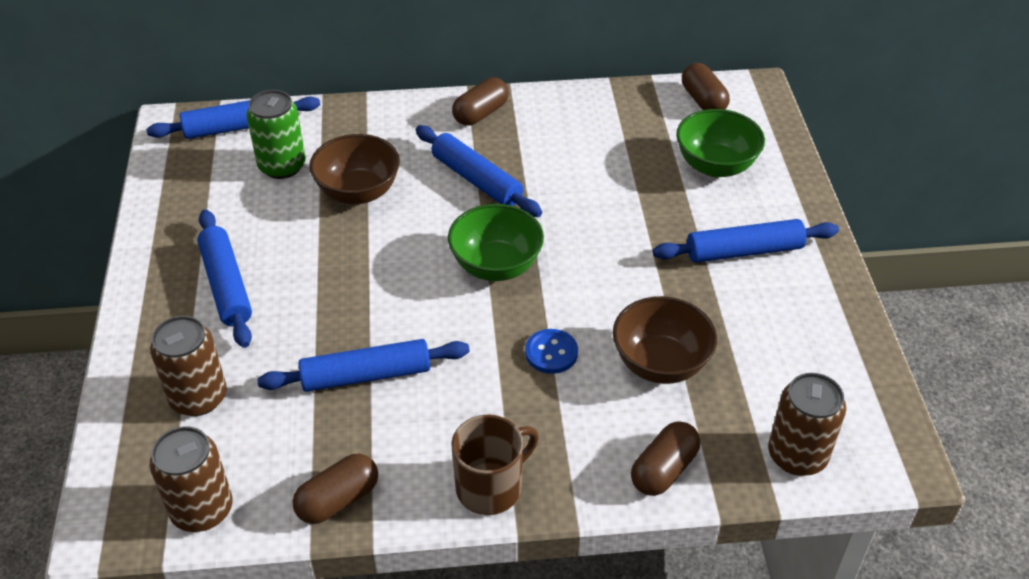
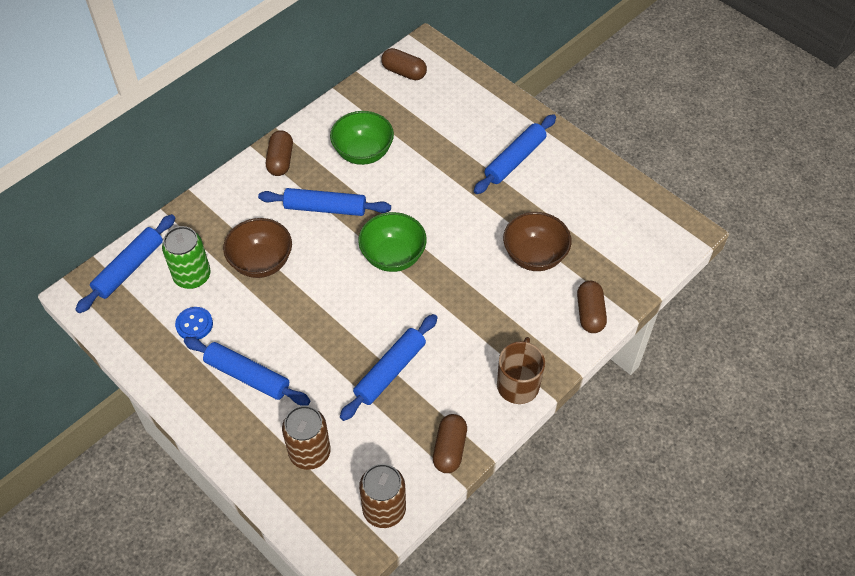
camera: 40 degrees left, 10 degrees up
blue button [525,329,578,374] -> blue button moved to [175,307,213,340]
green bowl [676,109,765,177] -> green bowl moved to [330,111,394,165]
brown can [768,373,846,476] -> none

